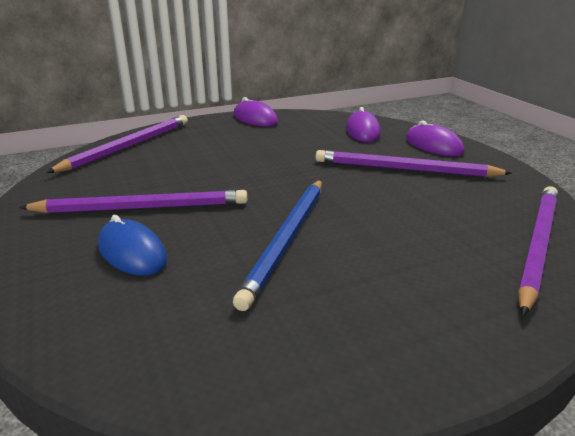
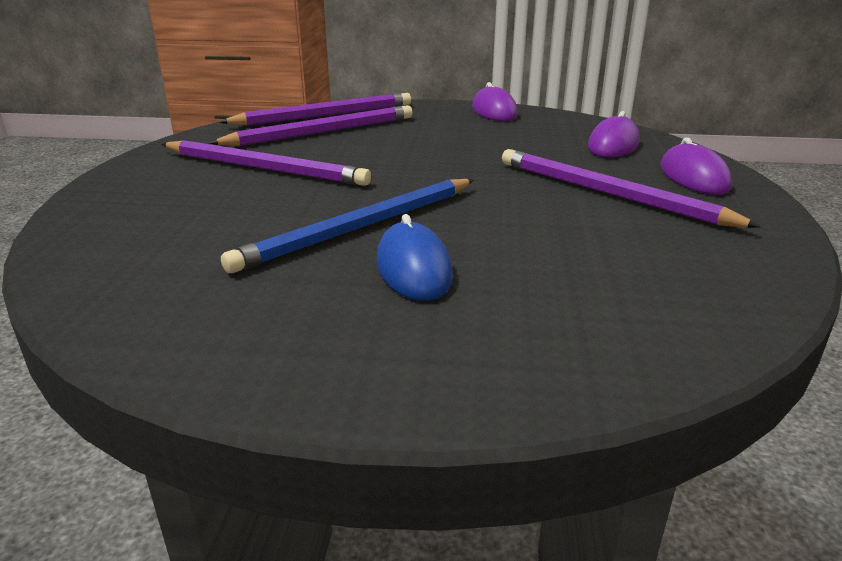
camera: 30 degrees right, 0 degrees up
blue mouse [98,215,167,276] -> blue mouse moved to [376,214,453,301]
purple pencil [518,186,558,316] -> purple pencil moved to [209,105,413,146]

